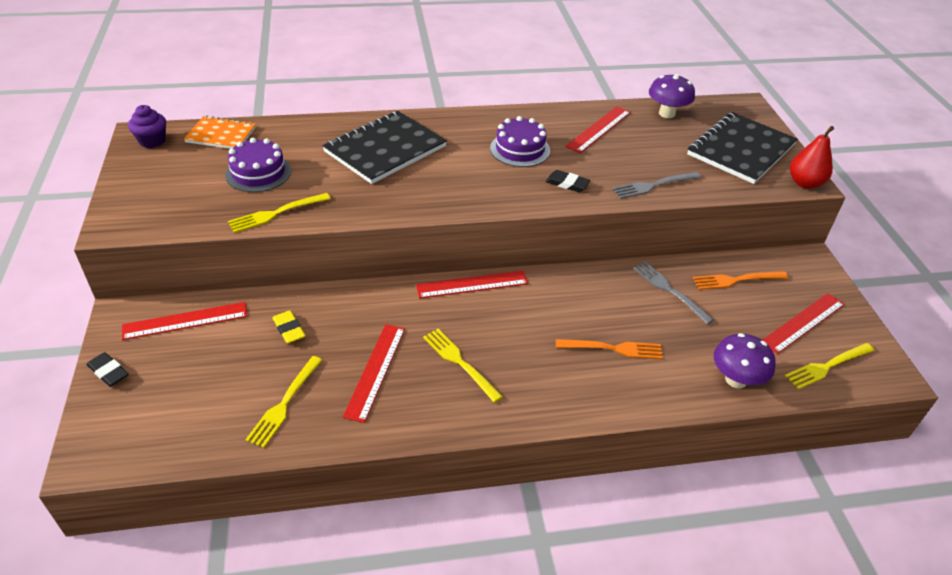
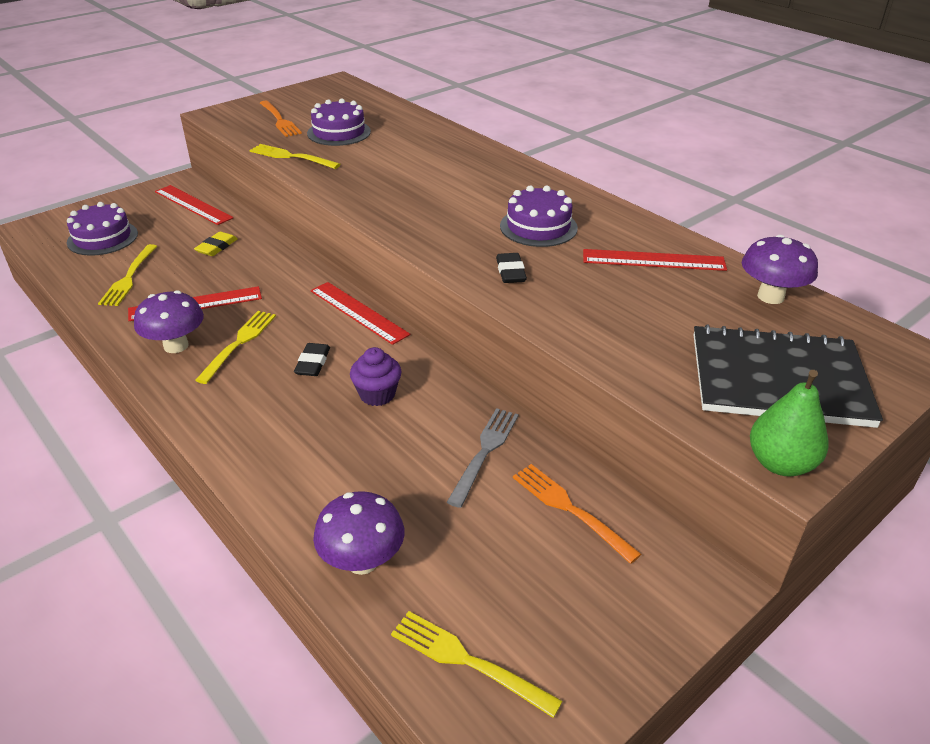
camera: 60 degrees right, 5 degrees down
black eraser [86,352,129,387] -> black eraser moved to [294,343,330,376]
purple cupcake [128,105,166,148] -> purple cupcake moved to [350,347,402,406]
orange notebook [184,116,256,149] -> none
yellow fork [245,356,322,448] -> yellow fork turned 75 degrees counterclockwise [98,244,157,306]
black notebook [322,111,447,184] -> none
orange fork [556,339,663,359] -> orange fork moved to [260,100,302,137]
grey fork [612,172,701,199] -> none
red ruler [763,293,845,354] -> none
red pear [790,126,834,189] -> green pear [750,370,829,477]
none -> purple cake [67,202,138,256]
none -> purple mushroom [134,290,204,353]

